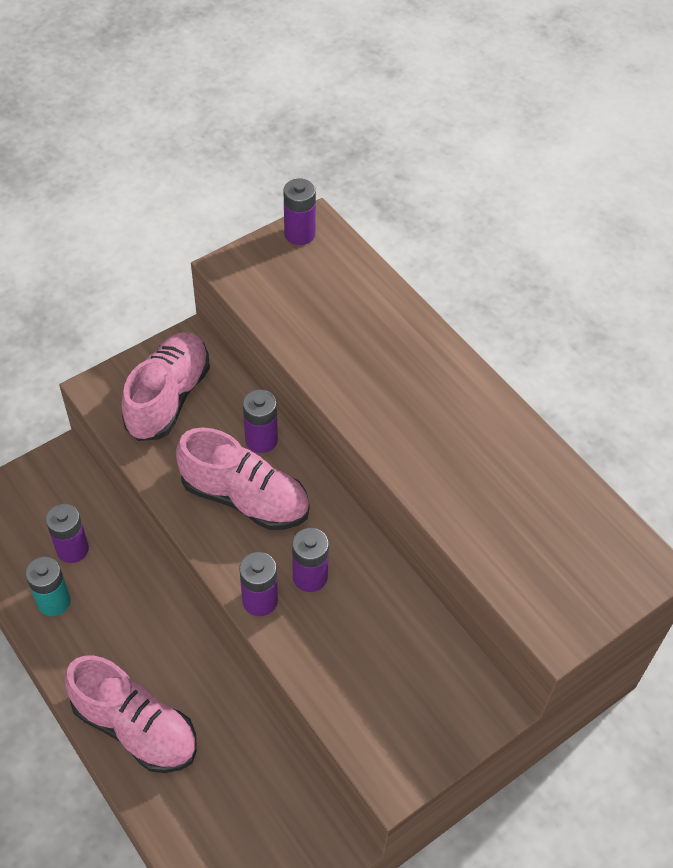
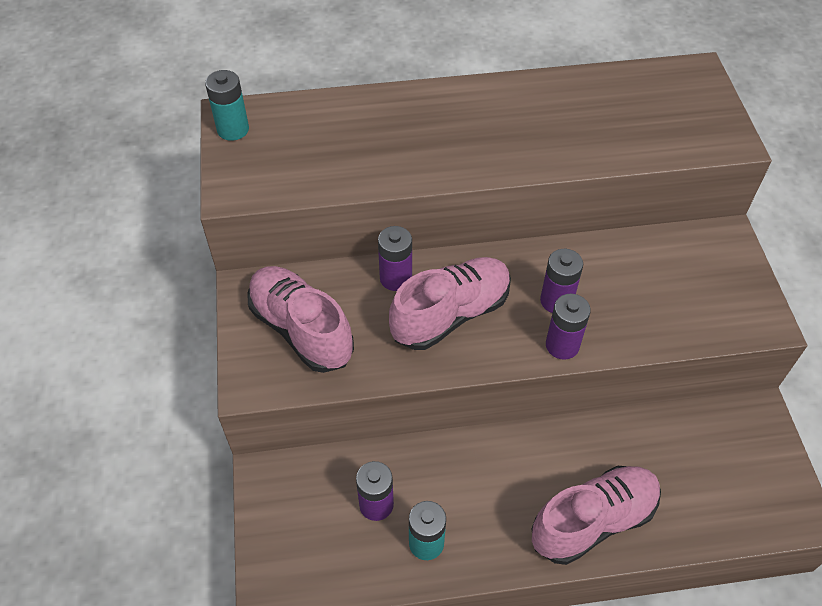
camera: 60 degrees left, 0 degrees up
purple battery [284,179,316,245] -> turquoise battery [205,70,249,141]

